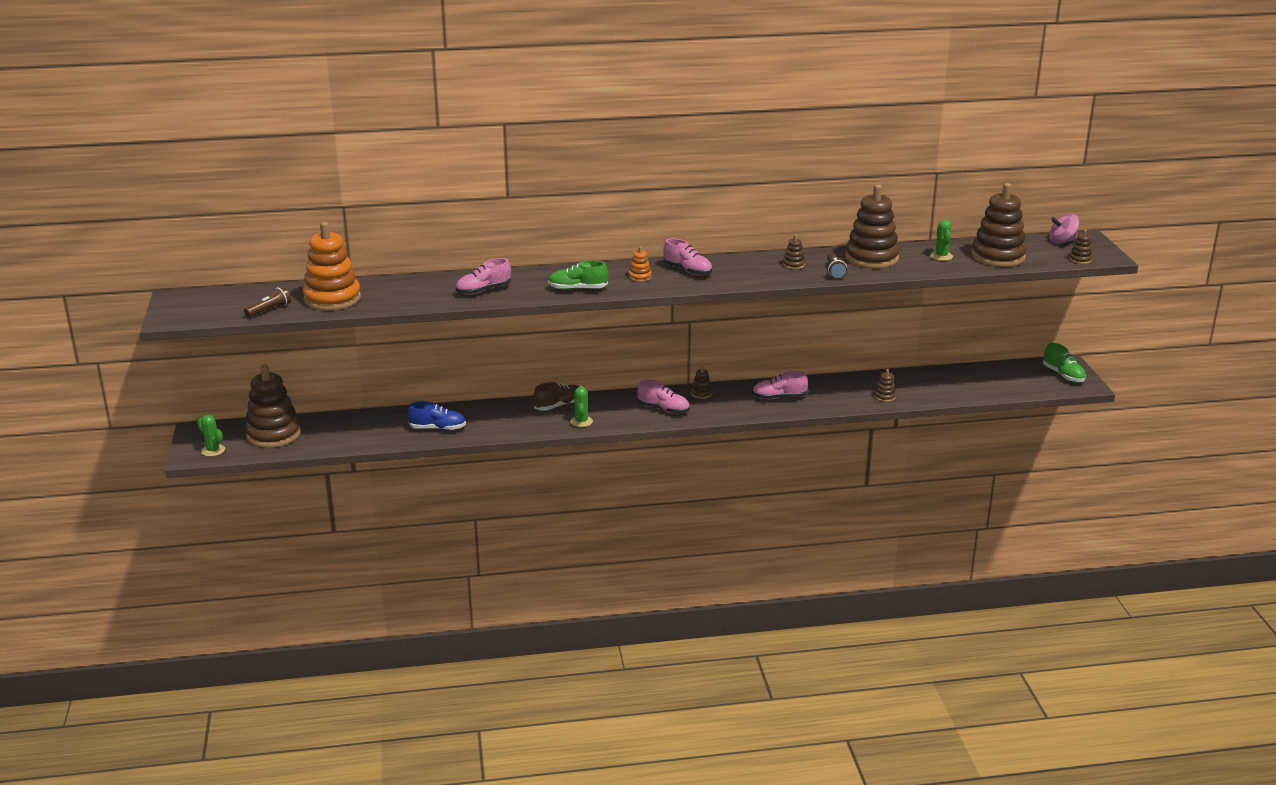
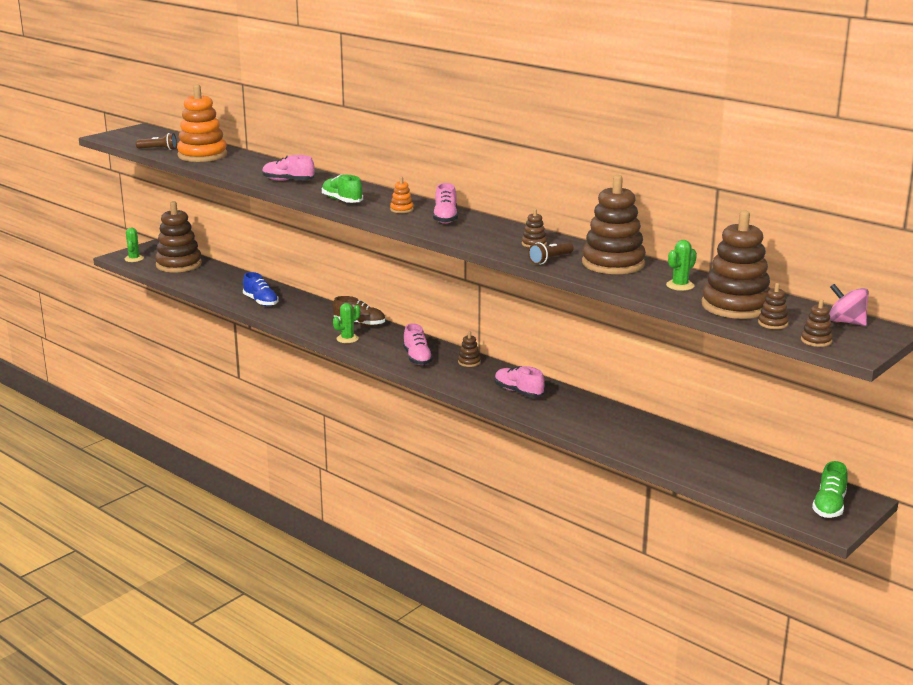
camera: 50 degrees right, 5 degrees down
brown stacking toy [874,369,896,402] -> brown stacking toy moved to [758,283,789,329]

